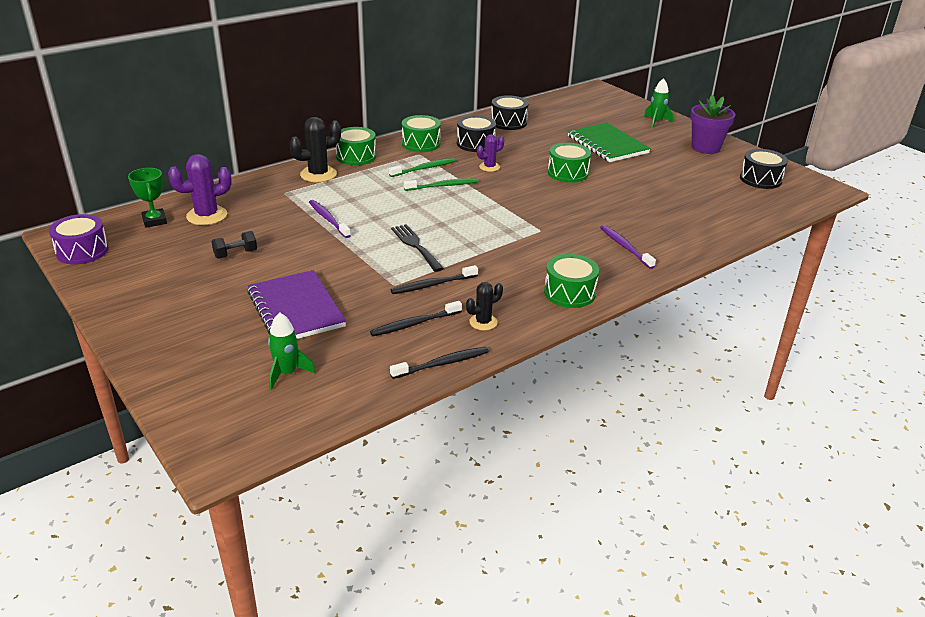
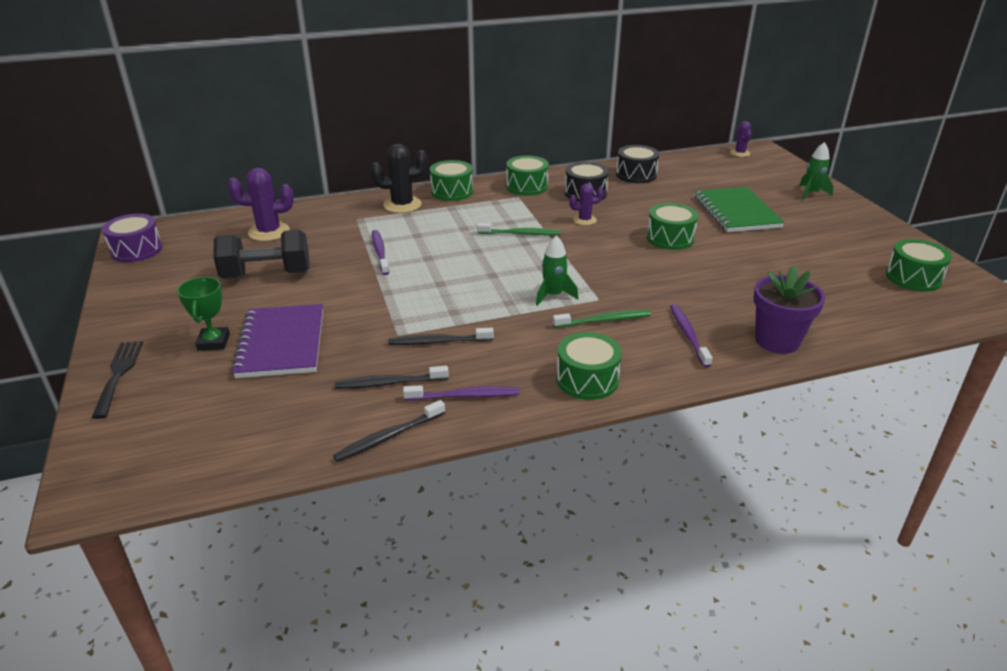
camera: 20 degrees right, 0 degrees up
green trophy [128,168,167,228] -> green trophy moved to [177,277,230,351]
black dumbbell [211,231,257,259] -> black dumbbell [213,230,309,279], size x2.01
green rocket [268,312,315,390] -> green rocket moved to [536,235,578,306]
green toothbrush [389,158,456,177] -> green toothbrush moved to [553,310,651,328]
black toothbrush [390,347,489,379] -> black toothbrush turned 150 degrees clockwise [333,400,445,462]
black fork [391,224,444,272] -> black fork moved to [91,341,143,419]
black cactus [466,282,503,330] -> purple toothbrush [403,385,520,401]
purple flower pot [690,95,736,154] -> purple flower pot moved to [753,265,825,354]
black drum [740,149,788,189] -> green drum [886,239,952,292]
none -> purple cactus [730,121,752,157]

